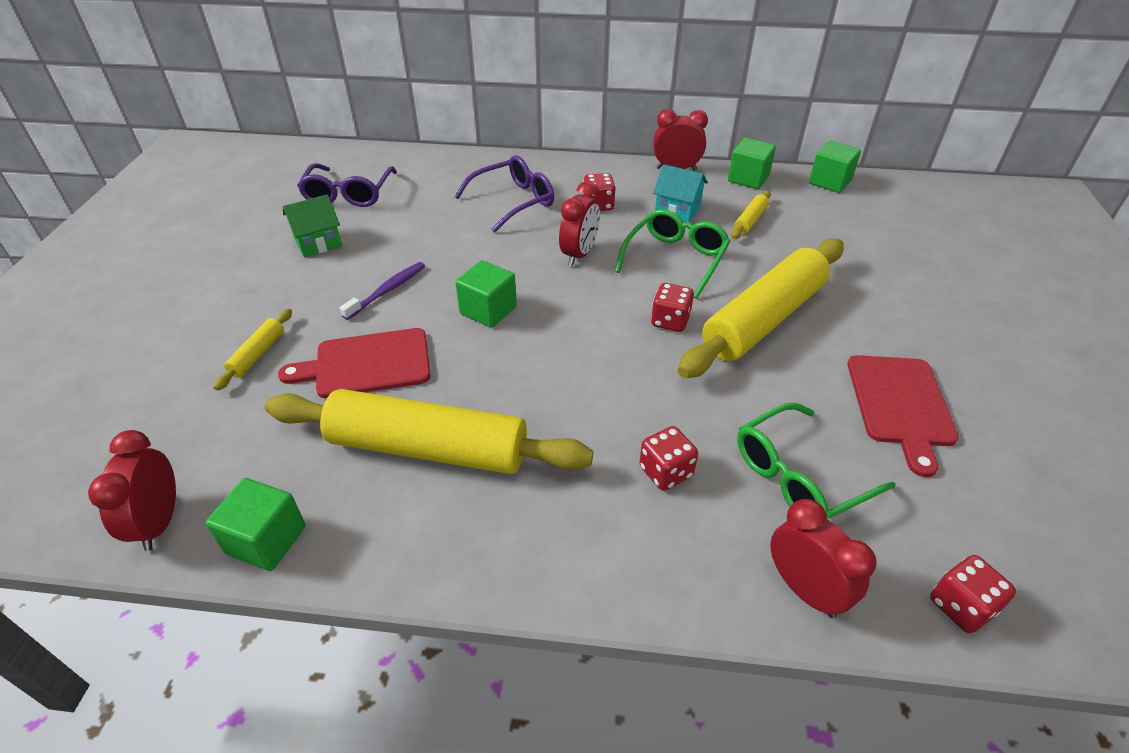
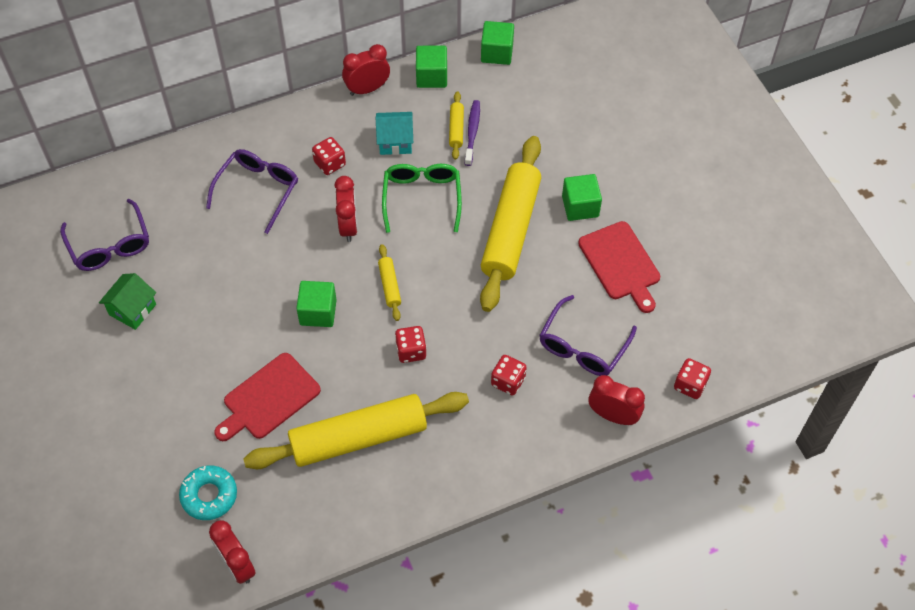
camera: 30 degrees left, 15 degrees up
green cube [206,478,306,571] -> green cube moved to [562,174,602,221]
yellow rolling pin [213,308,292,391] -> yellow rolling pin moved to [378,244,401,321]
purple toothbrush [340,262,425,320] -> purple toothbrush moved to [465,100,480,166]
red dice [651,283,694,332] -> red dice moved to [395,326,426,363]
green glasses [737,403,896,520] -> purple glasses [539,295,637,376]
none -> turquoise donut [179,466,237,520]

